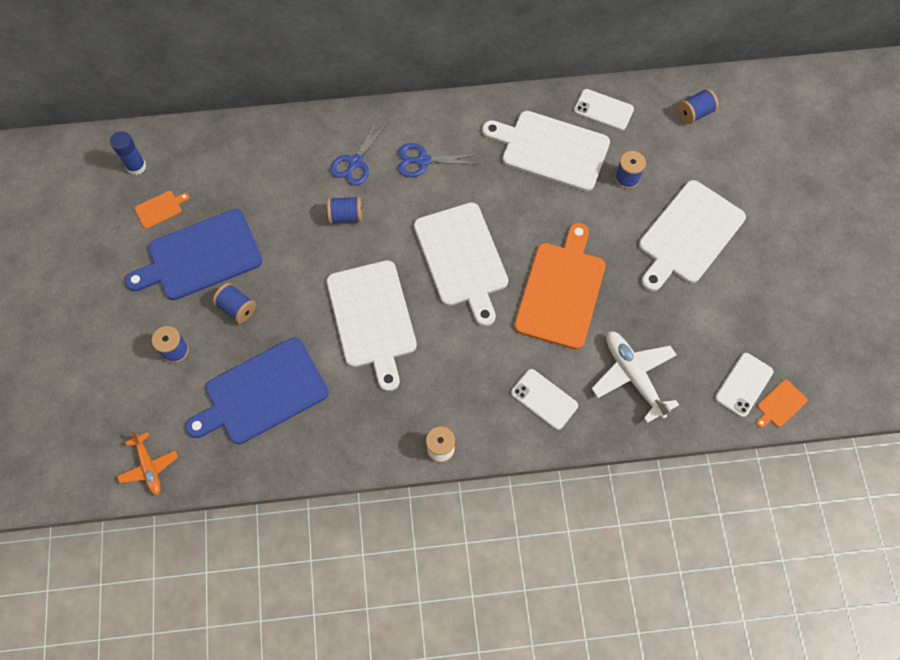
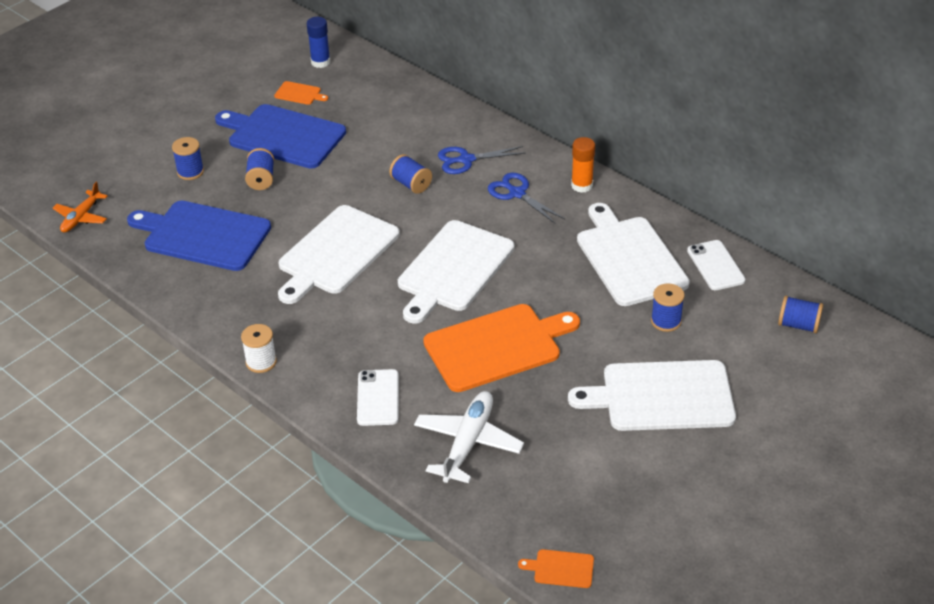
camera: 50 degrees right, 25 degrees down
white phone [715,353,773,417] -> none
none -> orange glue stick [571,137,595,193]

